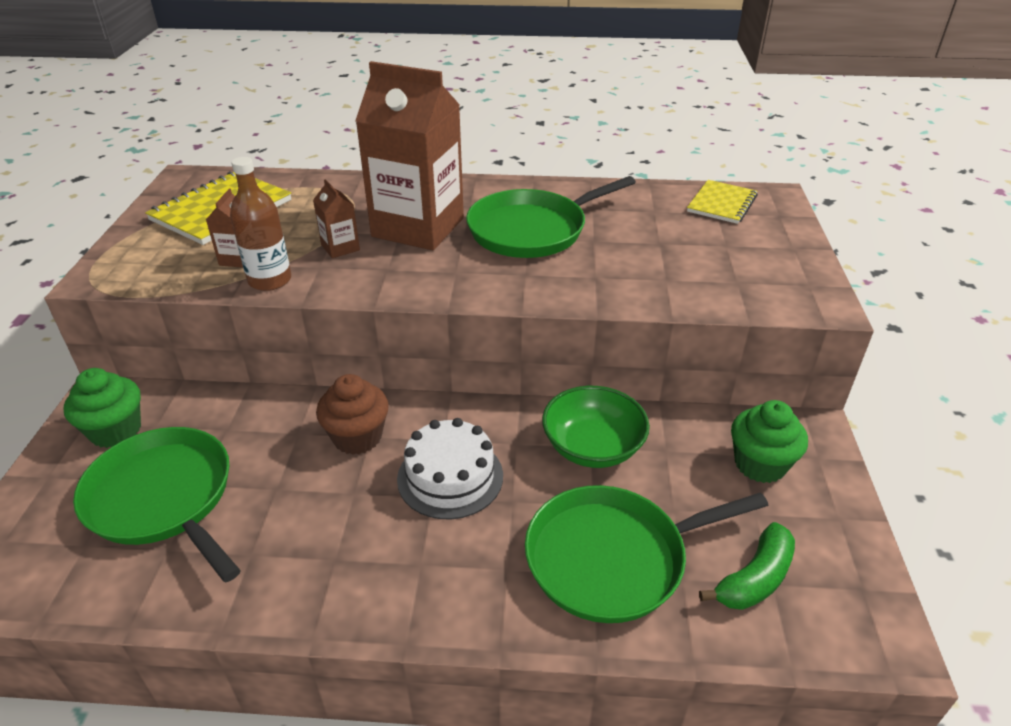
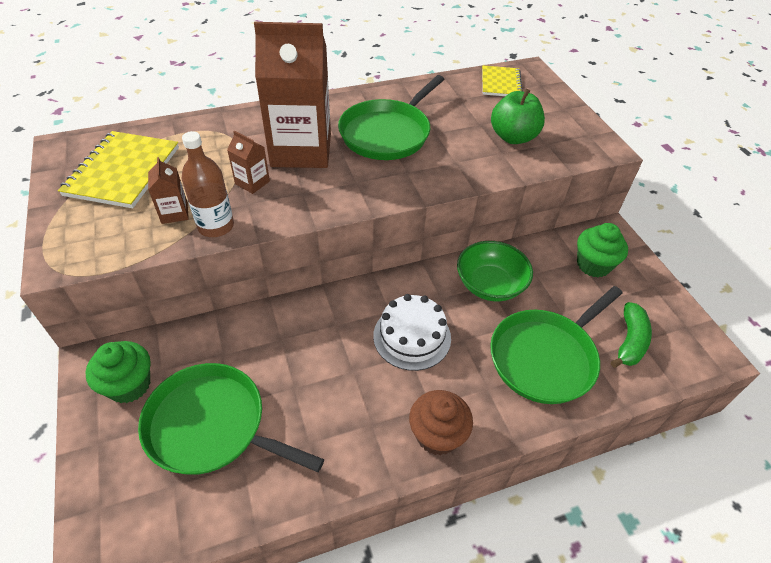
camera: 25 degrees left, 10 degrees up
brown cupcake [316,374,389,455] -> brown cupcake moved to [409,390,473,456]
none -> green apple [491,89,545,144]

